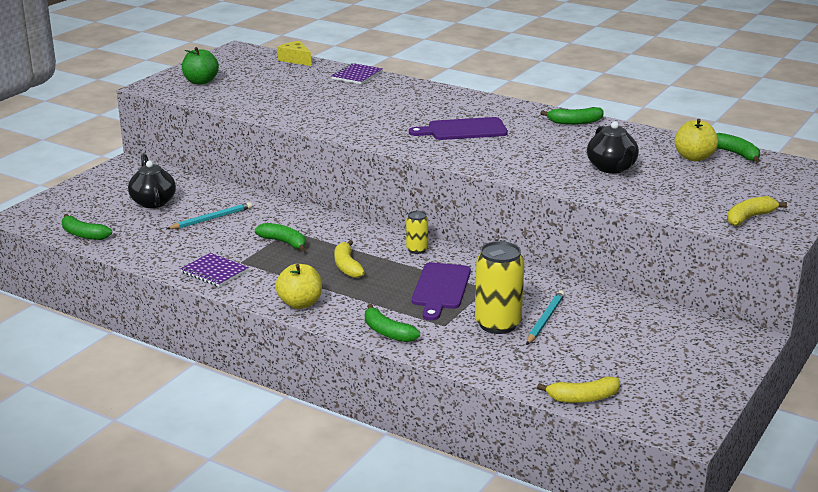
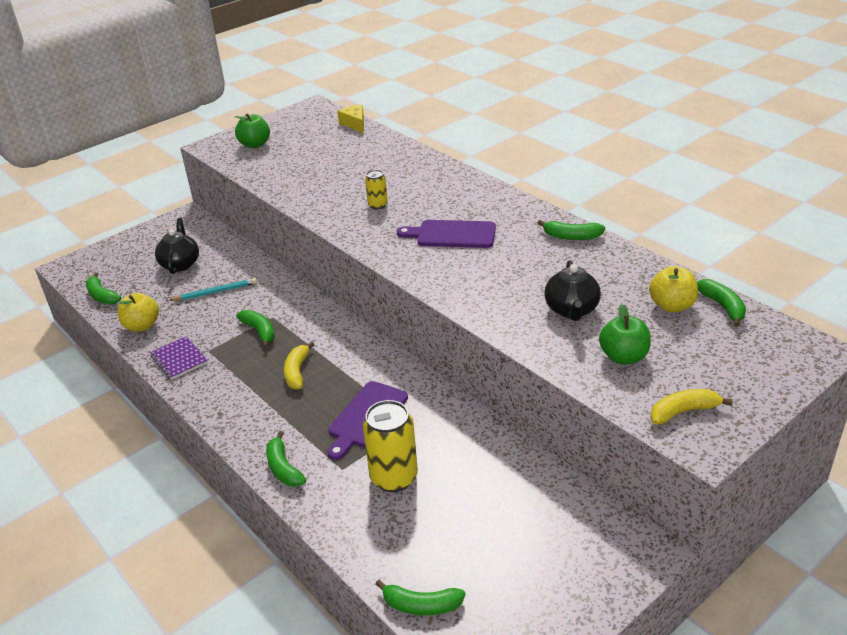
camera: 20 degrees right, 10 degrees up
yellow apple [275,264,322,309] -> yellow apple moved to [117,293,159,332]
purple notebook [332,63,383,84] -> none
yellow can [406,211,428,254] -> yellow can moved to [365,170,388,209]
turquoise pencil [526,291,565,345] -> none
yellow banana [537,376,620,403] -> green banana [375,580,466,615]
none -> green apple [599,304,651,364]

